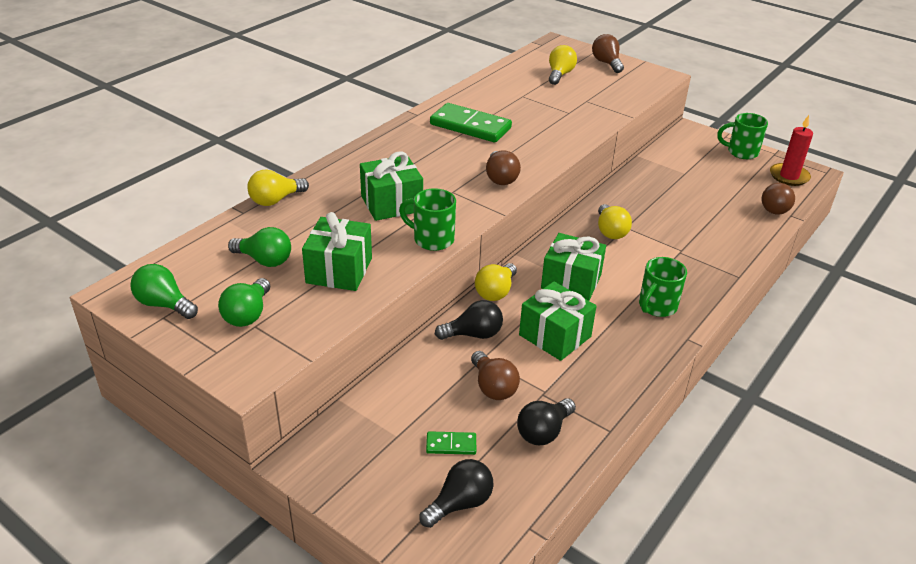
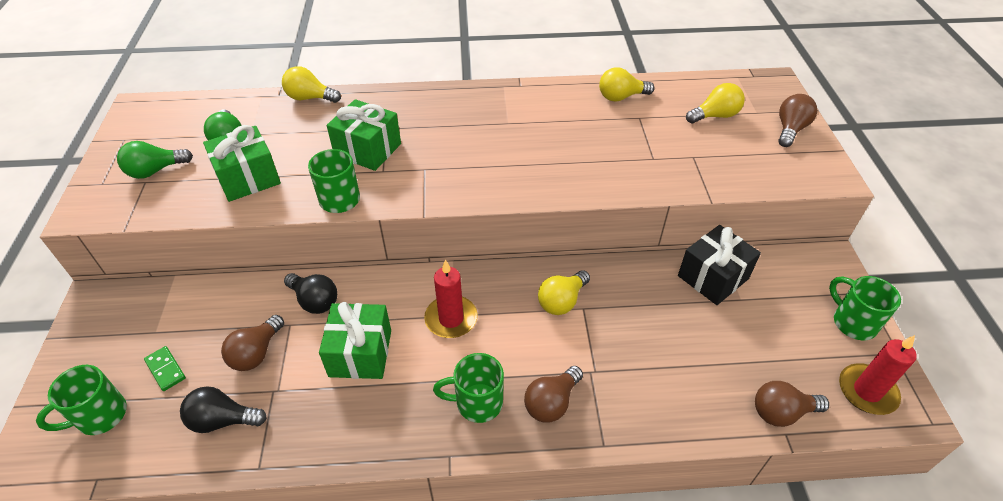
camera: 50 degrees right, 10 degrees up
green light bulb [130,264,198,319] -> none
black light bulb [419,459,493,528] -> green mug [36,365,127,435]
green domino [430,103,512,142] -> none
yellow light bulb [475,263,517,301] -> yellow light bulb moved to [599,67,655,102]
brown light bulb [486,150,521,185] -> brown light bulb moved to [524,366,583,423]
green gift [541,233,606,301] -> red candle [424,260,478,338]
none -> black gift [678,225,761,305]

